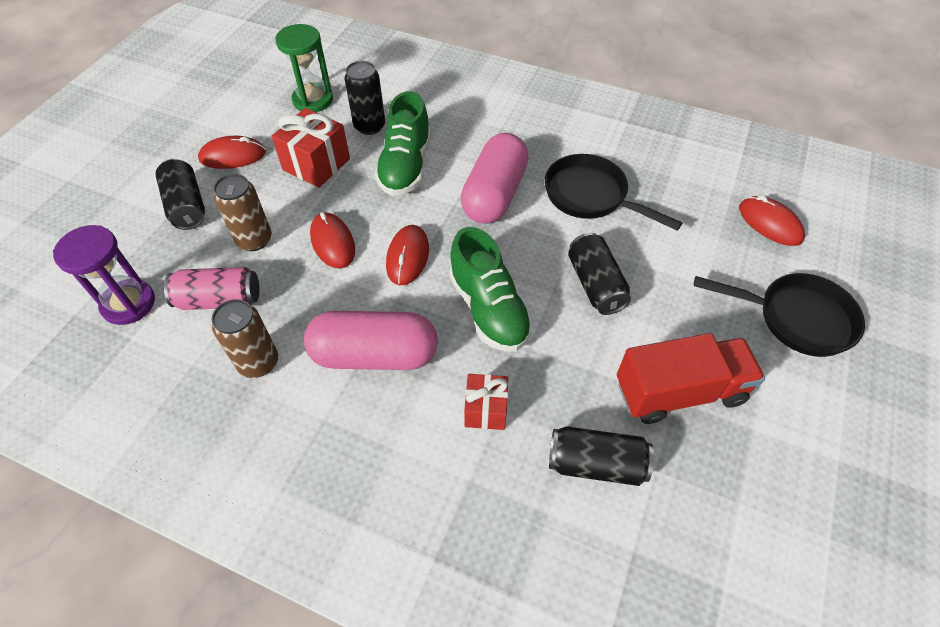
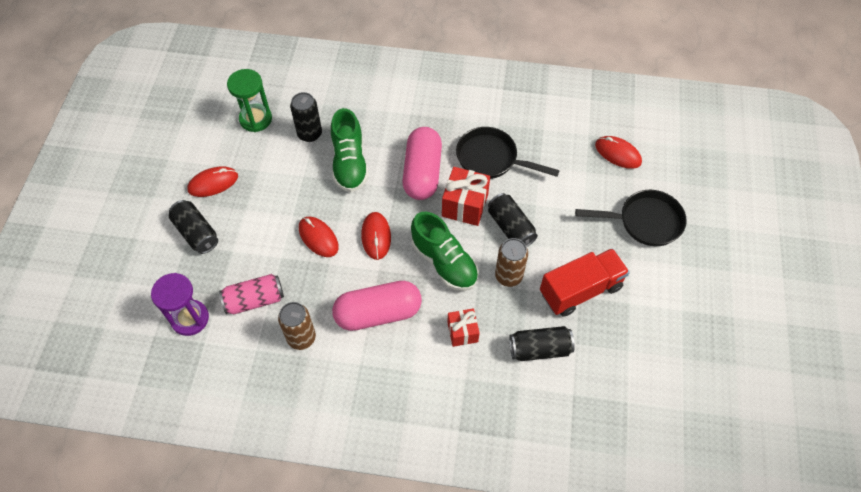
camera: 15 degrees left, 5 degrees up
brown can [213,174,272,251] -> brown can moved to [495,238,528,287]
red gift [272,108,350,188] -> red gift moved to [442,167,490,226]

